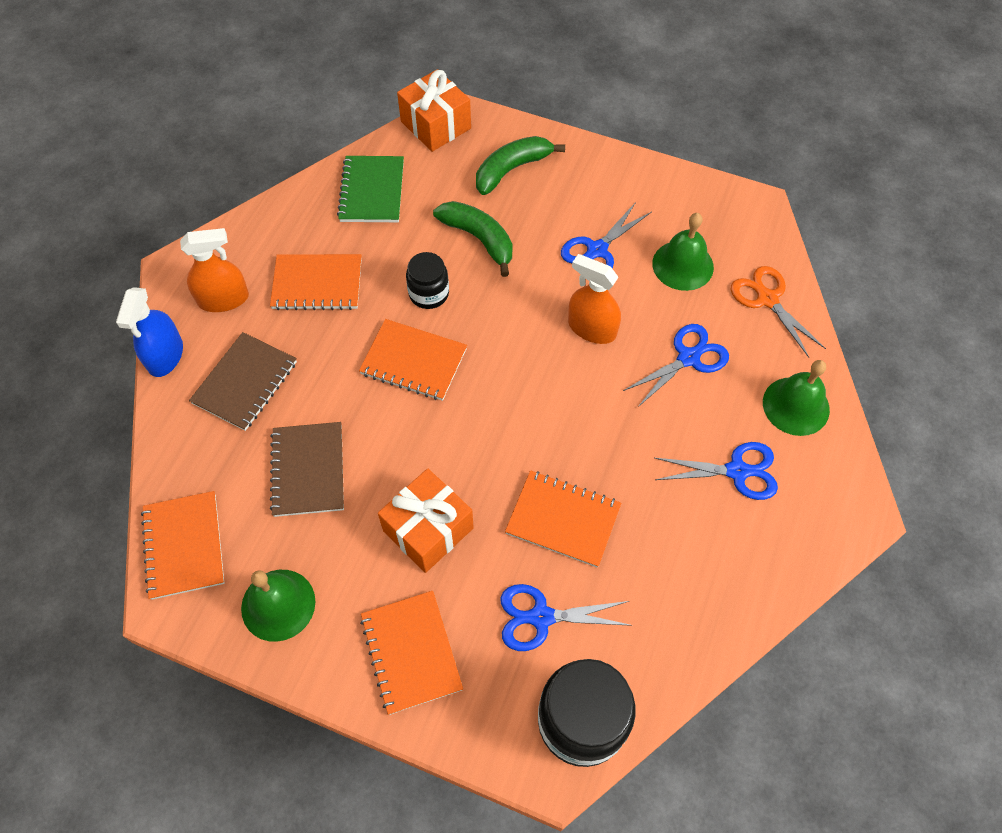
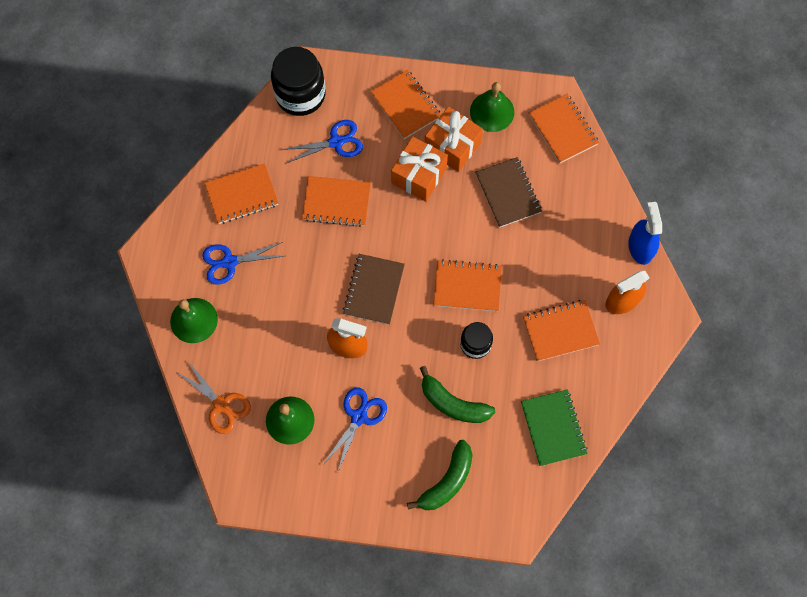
camera: 165 degrees right, 10 degrees up
brown notebook [189,332,297,431] -> brown notebook moved to [343,254,405,325]
orange gift [397,69,471,152] -> orange gift moved to [425,107,483,172]
blue scissors [623,324,729,407] -> none
none -> orange notebook [205,163,279,224]

